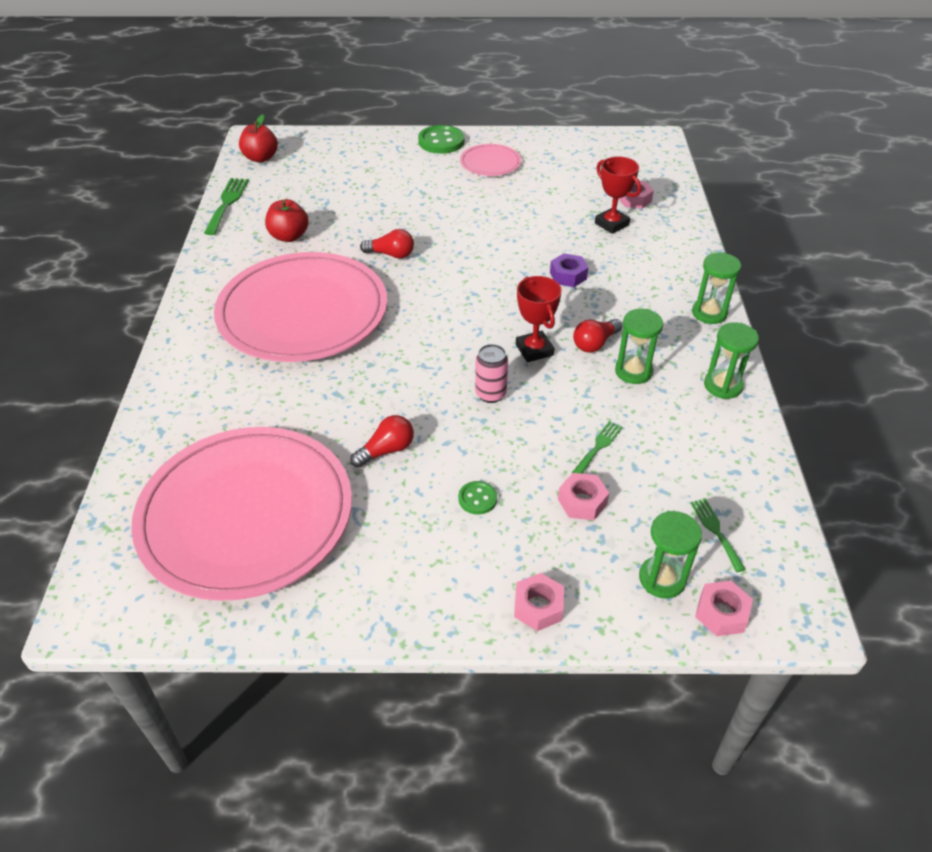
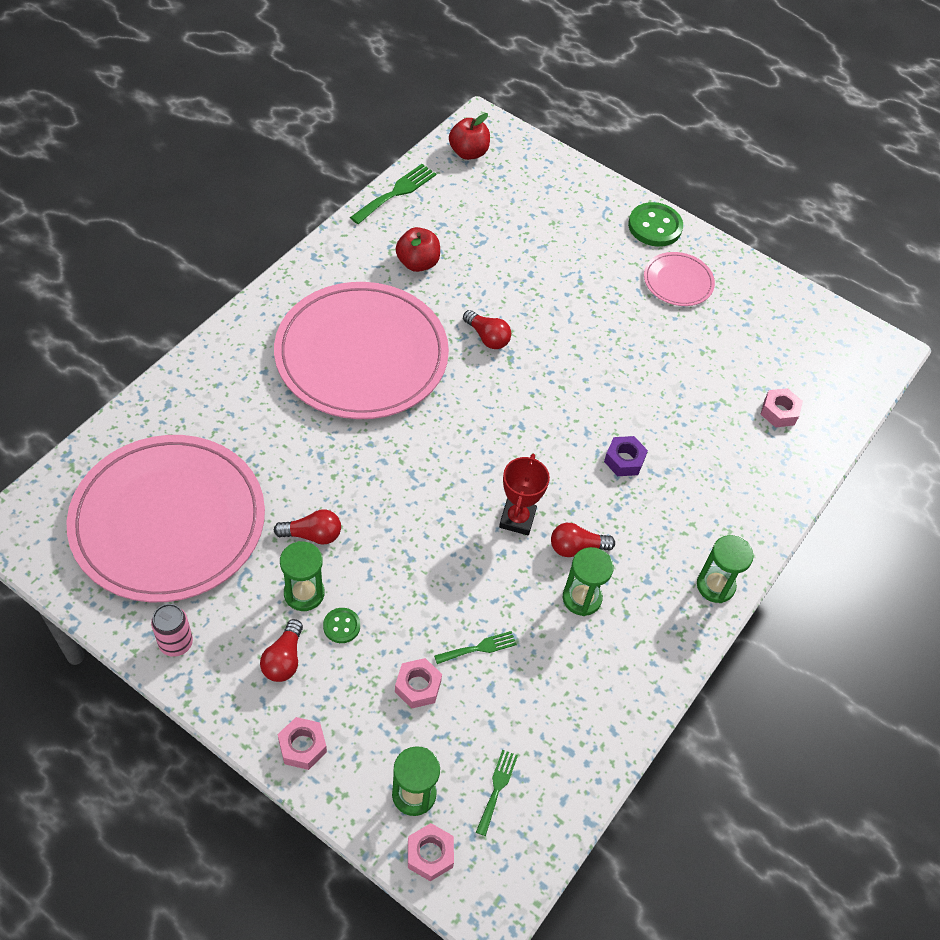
camera: 30 degrees right, 10 degrees up
pink can [475,344,508,403] -> pink can moved to [151,604,193,657]
red trophy [595,156,641,234] -> none
green hourglass [704,322,759,399] -> green hourglass moved to [280,541,324,611]
none -> red light bulb [260,619,303,682]

